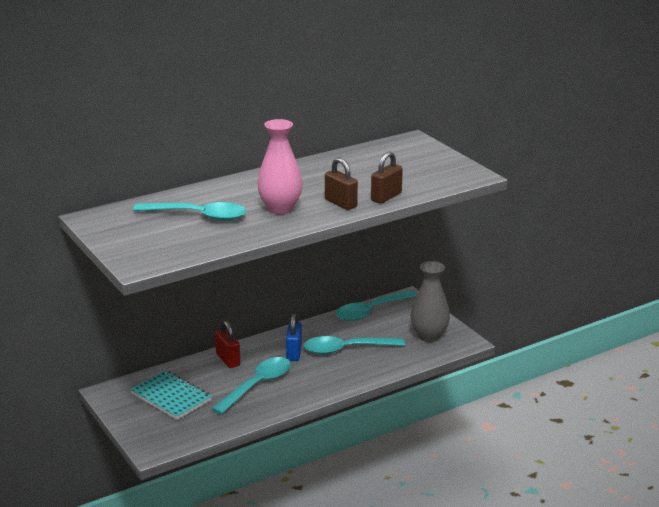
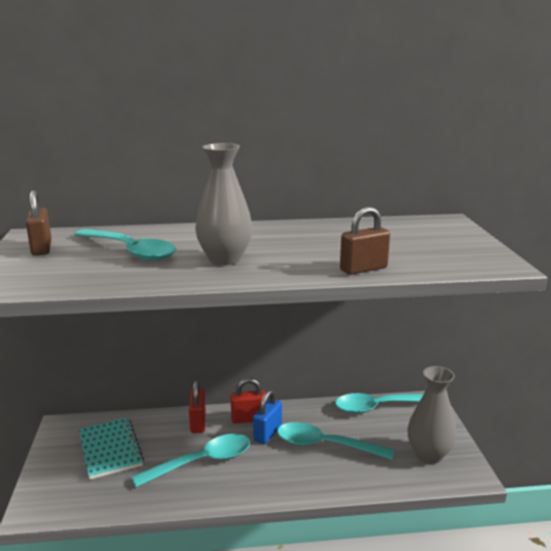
camera: 25 degrees right, 5 degrees down
pink vase [257,119,303,214] -> grey vase [195,143,252,265]
brown padlock [325,157,358,210] -> brown padlock moved to [26,190,52,256]
none -> red padlock [231,378,266,424]

